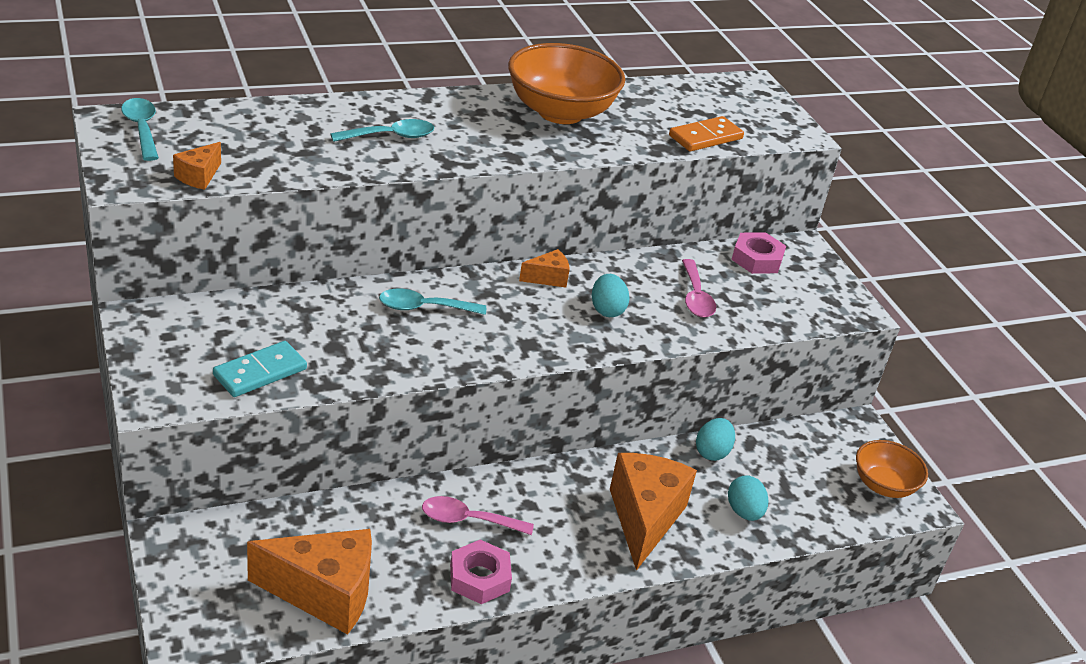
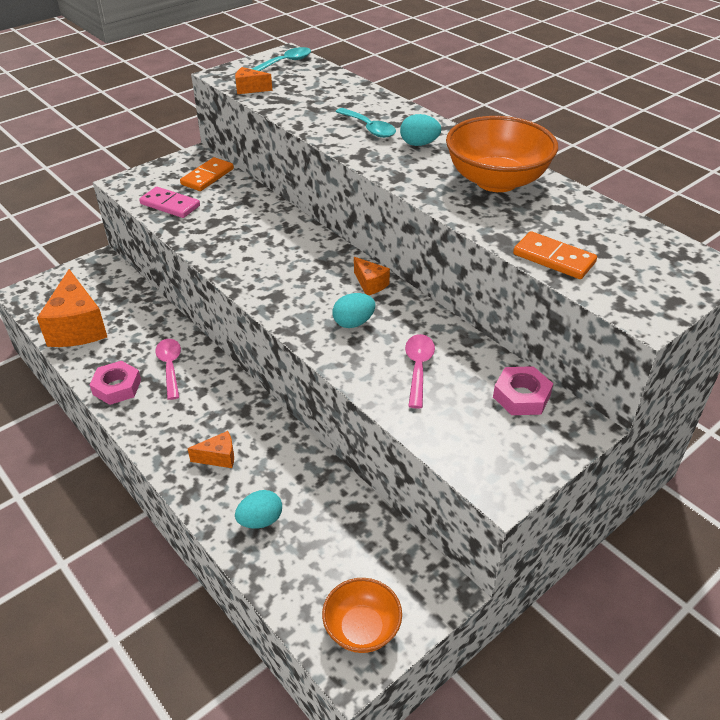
camera: 75 degrees right, 5 degrees up
turquoise domino [213,341,307,397] -> pink domino [139,187,200,218]
turquoise spoon [379,289,486,315] -> none
orange cheese [610,453,697,571] -> orange cheese [187,431,234,468], size x0.47
pink spoon [682,259,716,318] -> pink spoon turned 120 degrees clockwise [405,334,435,409]
turquoise egg [696,418,735,461] -> turquoise egg moved to [400,114,441,146]
none -> orange domino [180,157,234,191]

